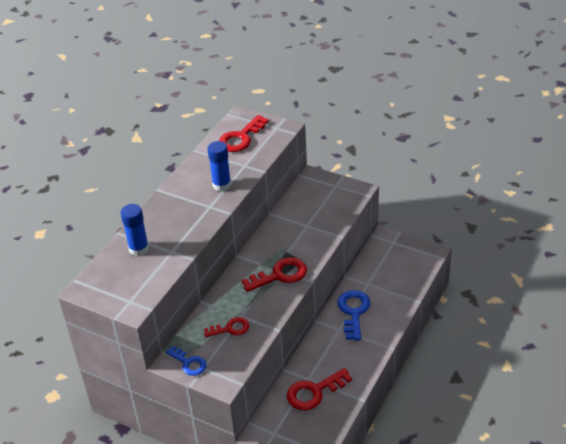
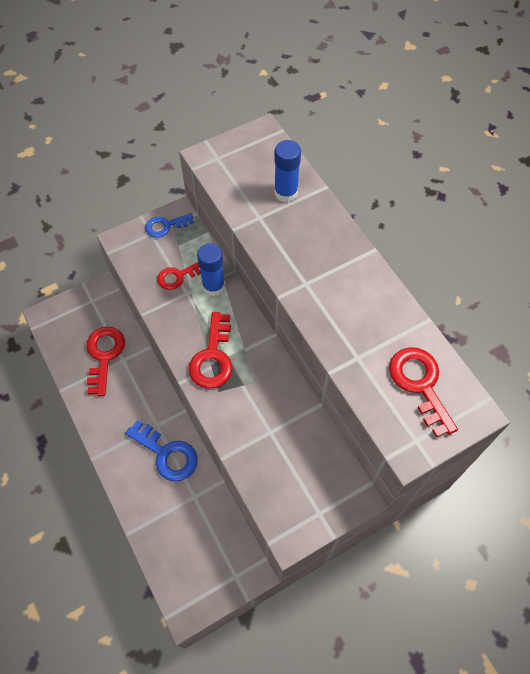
camera: 120 degrees right, 20 degrees up
red key [204,317,249,337] -> red key turned 45 degrees clockwise [157,262,201,290]
blue glue stick [208,141,231,191] -> blue glue stick moved to [197,243,225,296]

